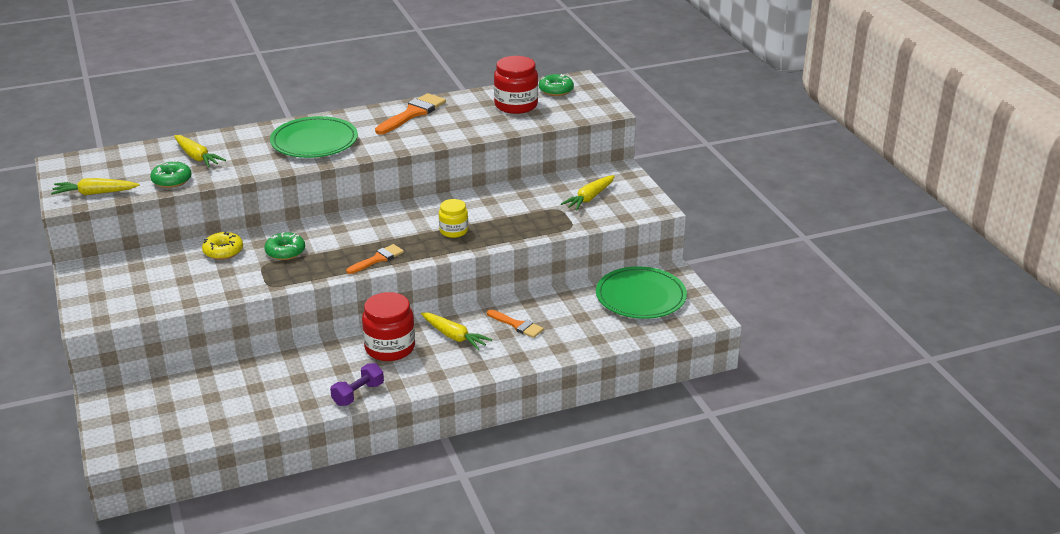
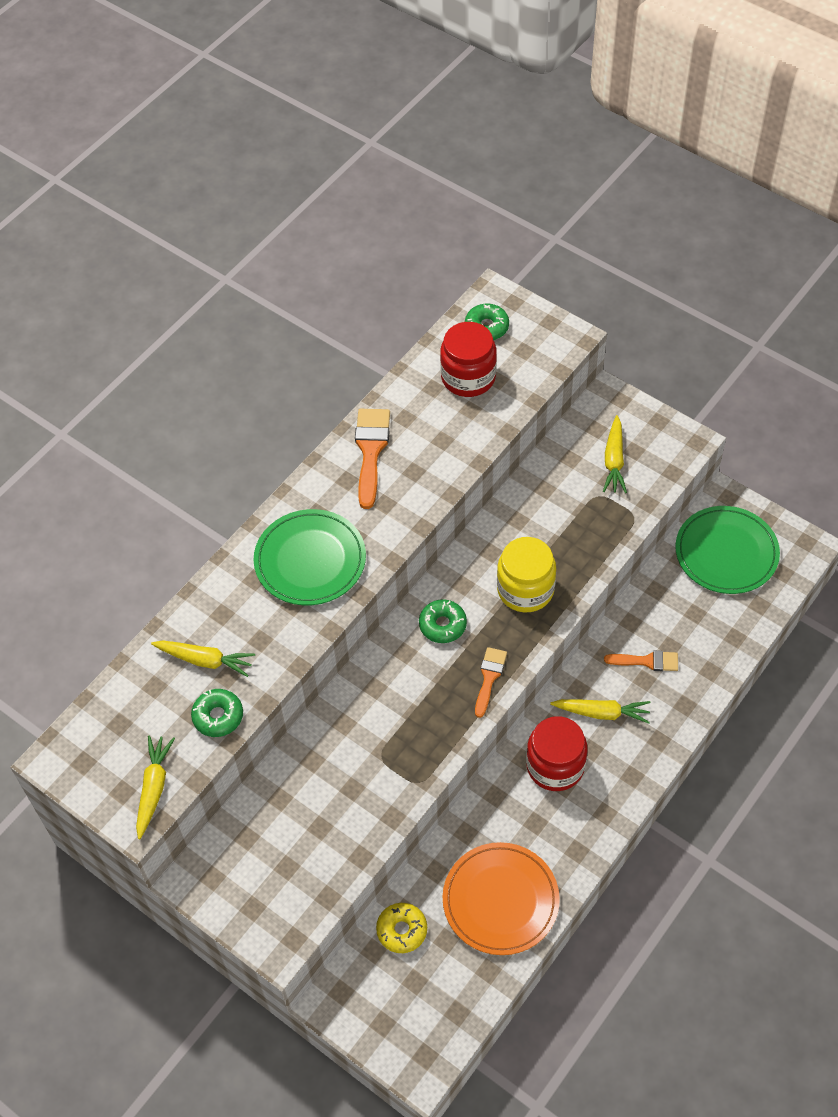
camera: 30 degrees left, 25 degrees up
yellow carrot [51,178,139,195] -> yellow carrot turned 135 degrees clockwise [136,735,175,839]
yellow donut [202,231,243,260] -> yellow donut moved to [376,903,427,953]
green donut [264,232,305,260] -> green donut moved to [419,599,467,643]
purple dumbbell [330,363,384,406] -> none
yellow jar [439,199,468,238] -> yellow jar [497,537,556,612], size x1.65
none -> orange plate [443,842,560,955]

